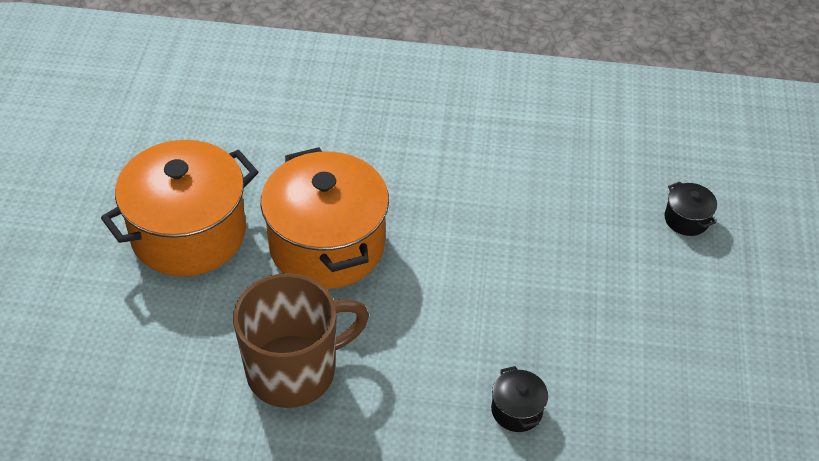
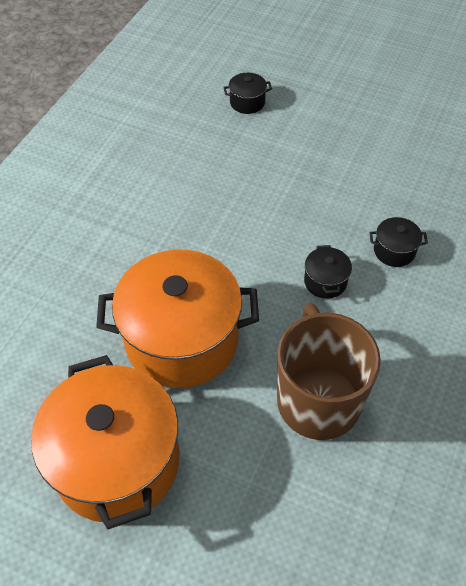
camera: 70 degrees left, 5 degrees up
none -> black pot [304,245,352,299]

